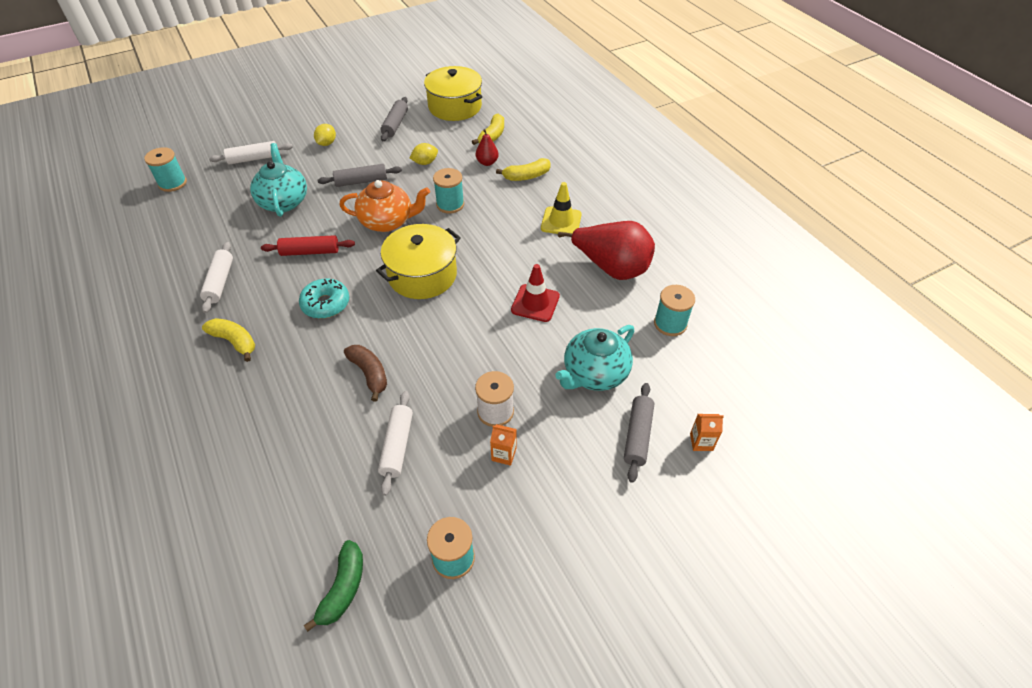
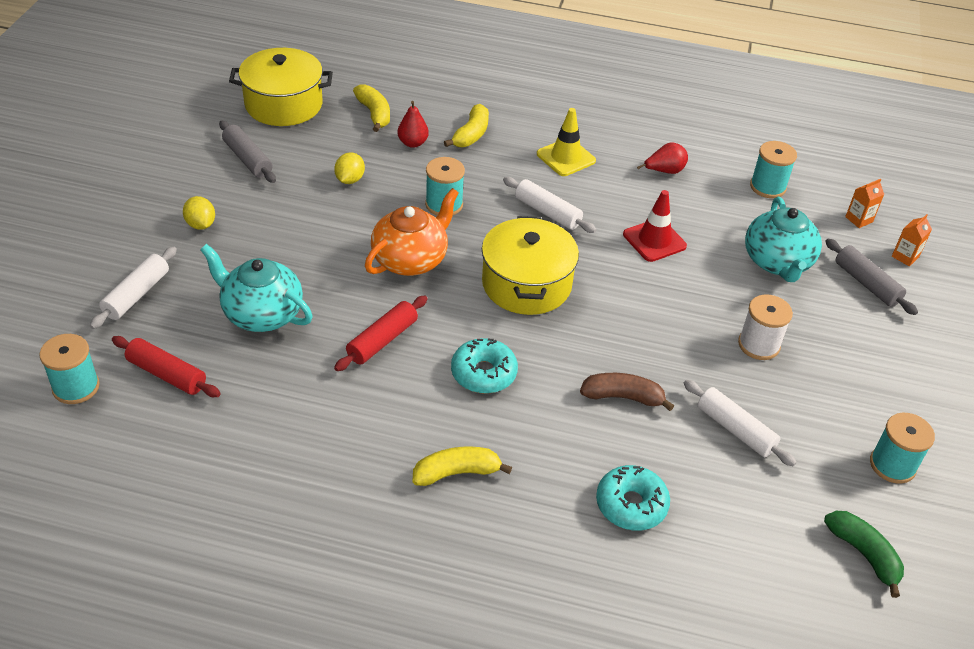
camera: 50 degrees left, 5 degrees down
white rolling pin [200,242,233,313] -> white rolling pin moved to [503,177,597,233]
grey rolling pin [318,164,402,187] -> none
orange carton [490,424,516,466] -> orange carton moved to [845,179,884,228]
red pear [558,221,655,280] -> red pear [637,142,688,174], size x0.46
none -> red rolling pin [112,336,221,397]
none -> turquoise donut [596,465,670,531]

